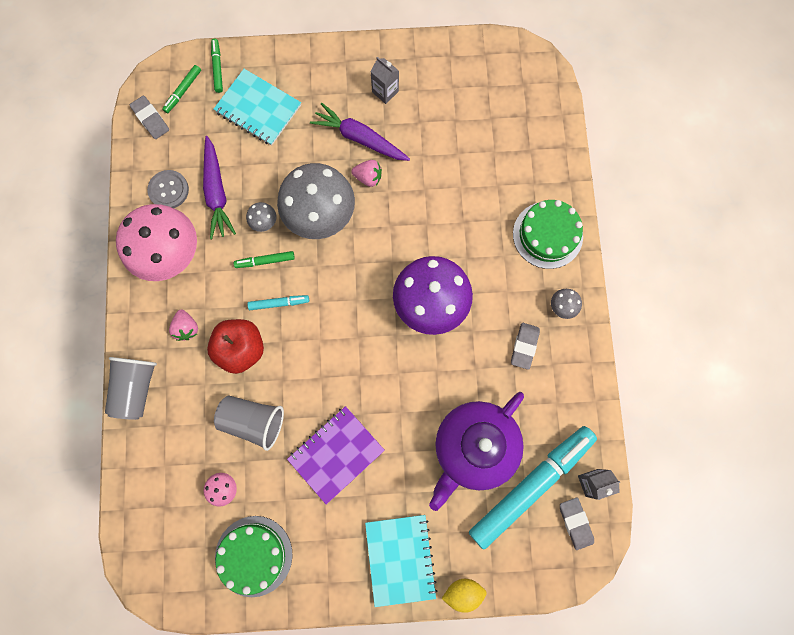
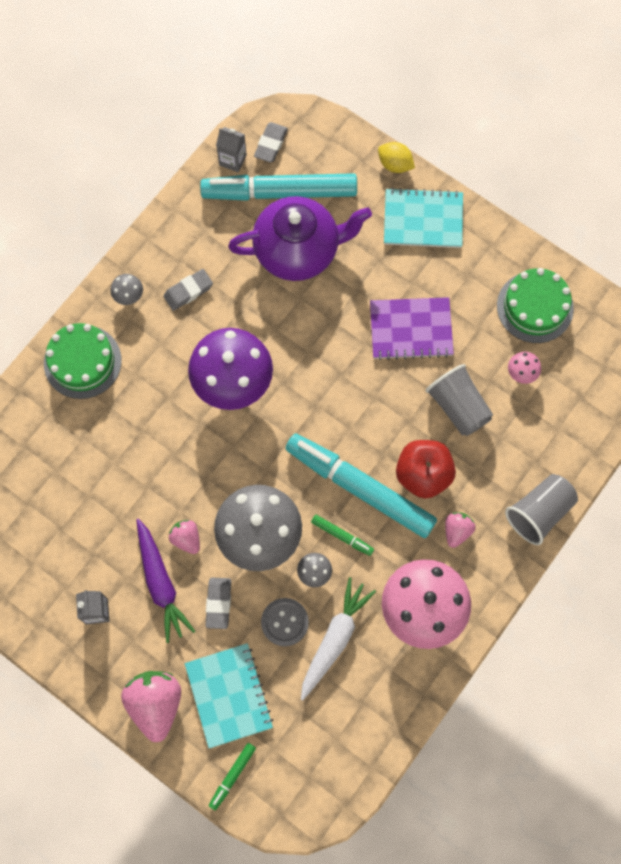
camera: 140 degrees left, 5 degrees down
grey eraser [130,96,169,139] -> grey eraser moved to [206,578,231,629]
grey button [147,170,189,208] -> grey button moved to [261,598,309,646]
green marker [162,65,201,113] -> none
purple carrot [203,136,236,239] -> white carrot [301,577,376,700]
turquoise marker [247,295,309,310] -> turquoise marker [285,433,437,538], size x2.46
turquoise notebook [365,515,437,607] -> turquoise notebook turned 60 degrees clockwise [384,188,463,248]
none -> pink strawberry [121,671,181,742]

